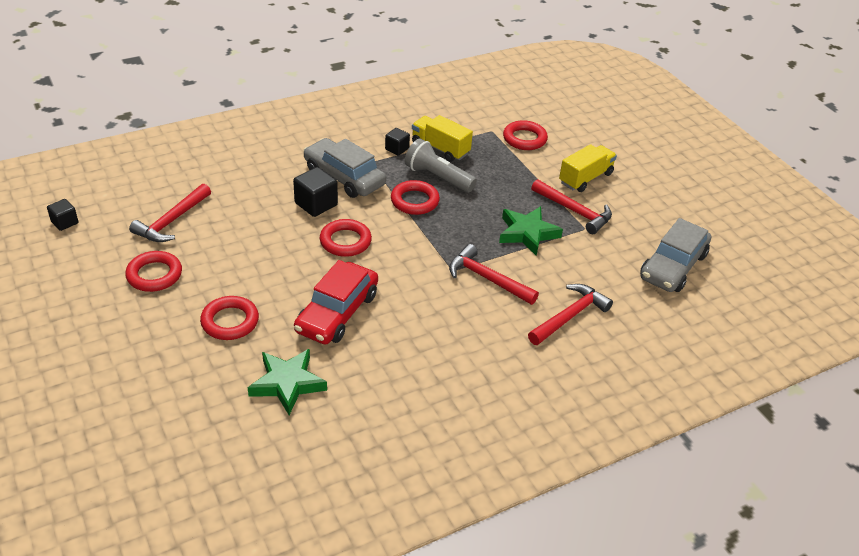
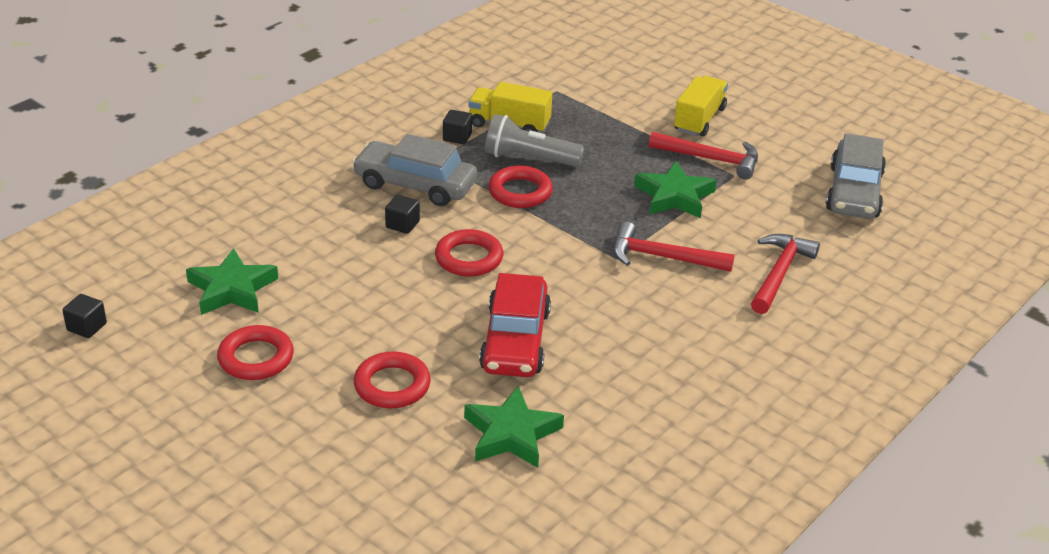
camera: 20 degrees left, 5 degrees down
red hammer [129,184,211,242] -> green star [186,248,278,315]
black cube [293,167,338,217] -> black cube [385,194,420,234], size x0.61
red ring [503,120,548,150] -> none

